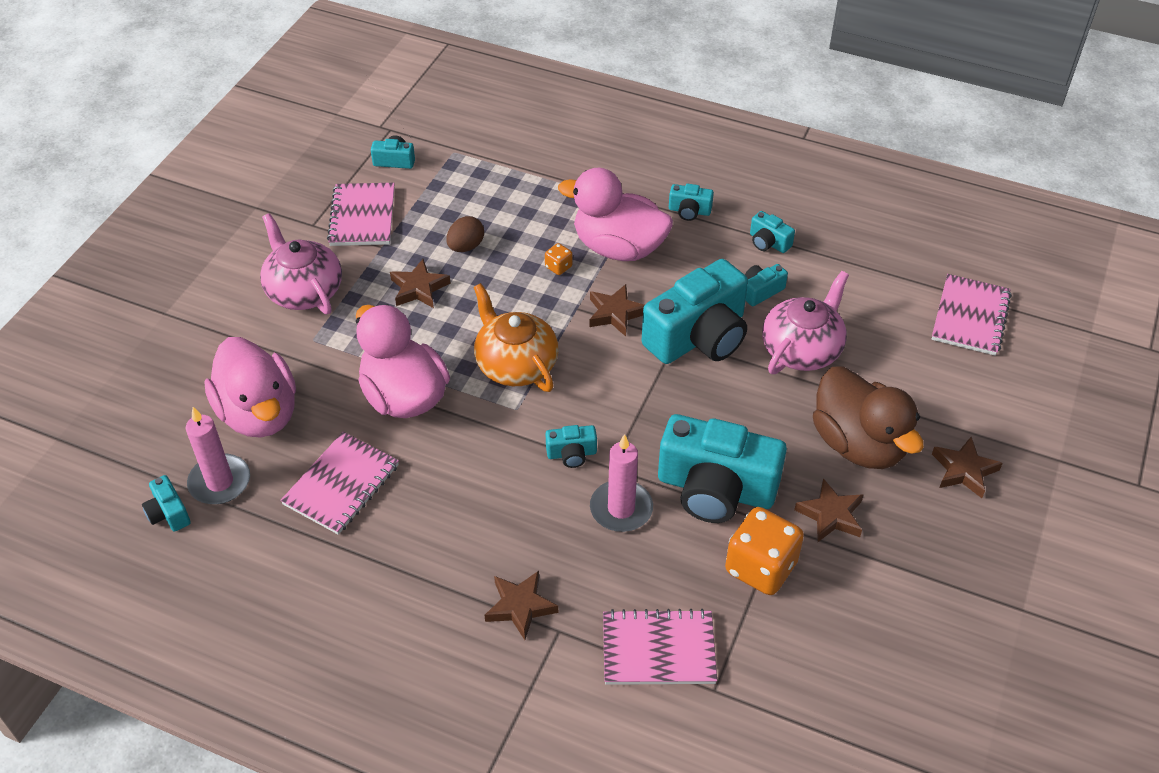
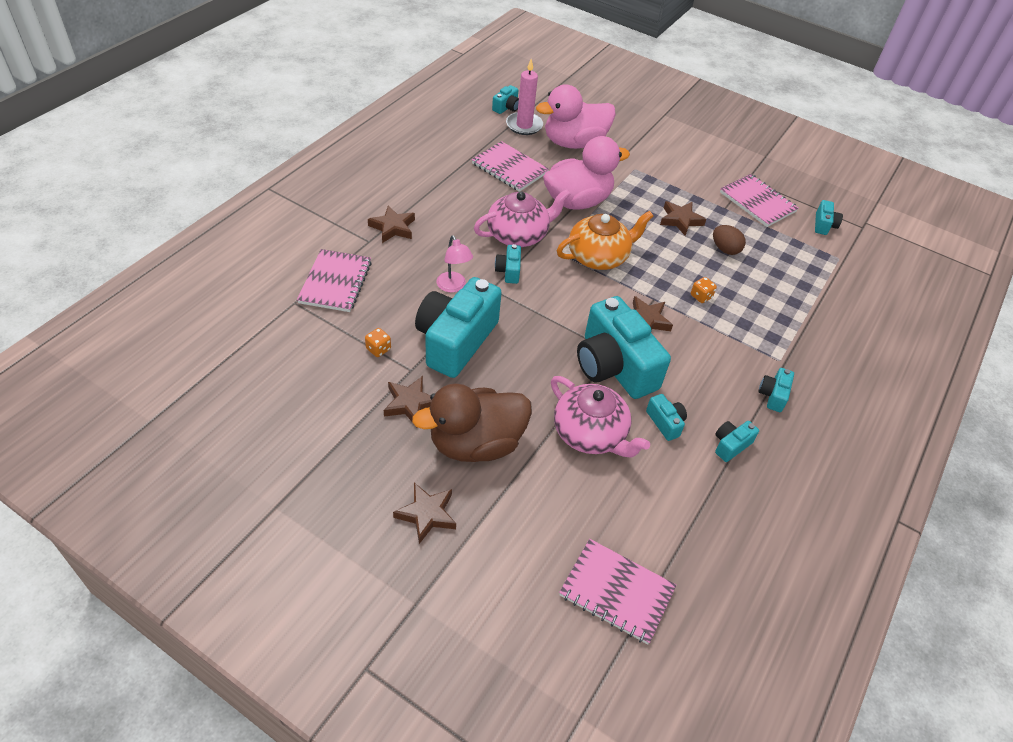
camera: 95 degrees right, 0 degrees up
turquoise camera [142,475,191,531] -> turquoise camera turned 150 degrees clockwise [492,85,519,114]
pink teapot [260,213,342,314] -> pink teapot moved to [474,189,571,247]
pink notebook [327,183,395,246] -> pink notebook turned 45 degrees clockwise [720,174,799,227]
pink duck [558,168,673,261] -> none
pink candle [590,434,653,532] -> pink lamp [437,235,473,292]
orange dice [725,507,804,595] -> orange dice [365,328,391,357], size x0.44

